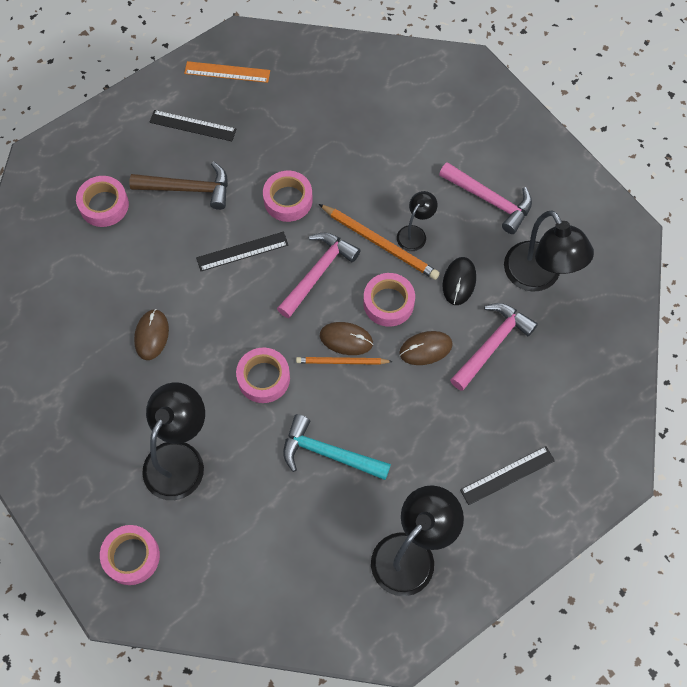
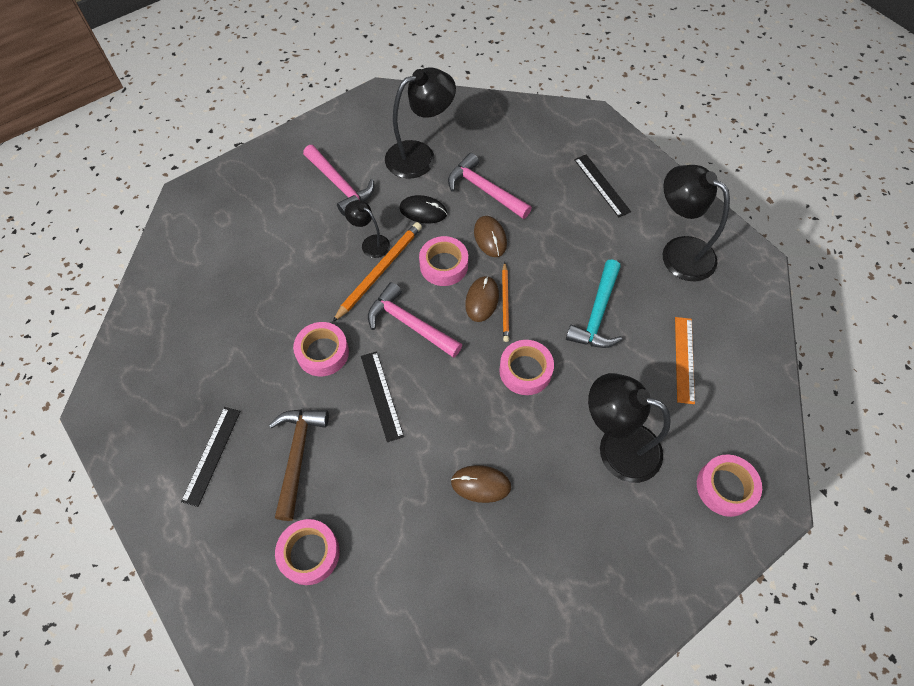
camera: 90 degrees left, 5 degrees down
orange ruler [184,61,270,83] -> orange ruler moved to [675,317,695,404]
pink hammer [439,162,532,234] -> pink hammer turned 105 degrees clockwise [303,145,374,216]

